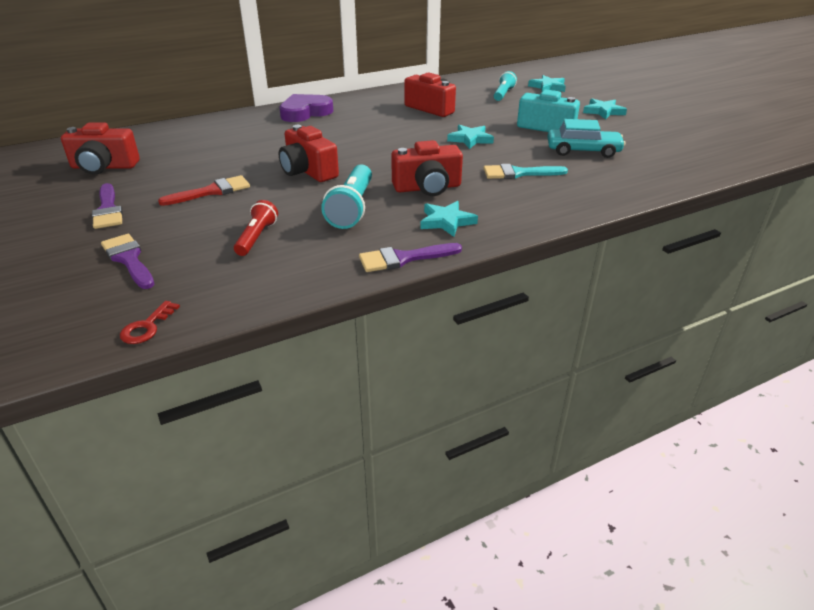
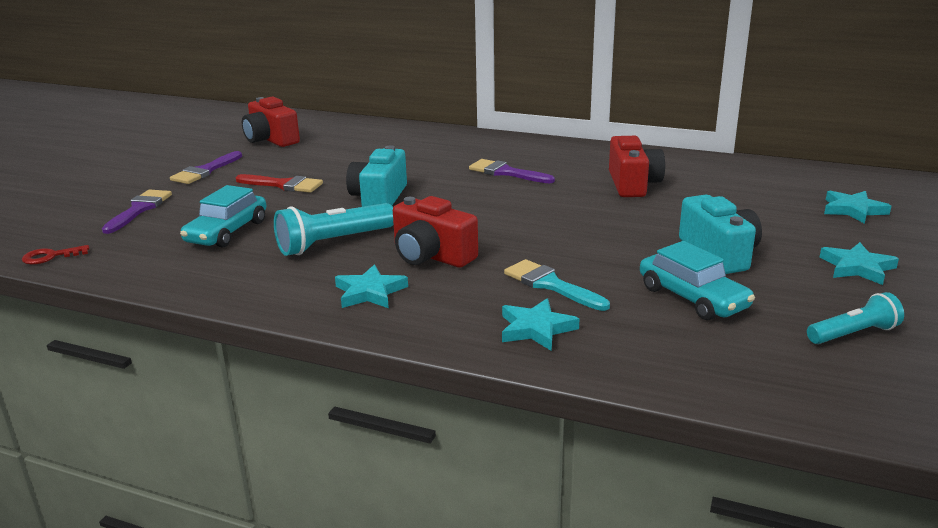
camera: 50 degrees right, 10 degrees down
red flashlight [234,200,278,256] -> turquoise car [180,185,266,248]
purple heart [279,94,333,122] -> none
red camera [279,125,339,182] -> turquoise camera [346,145,407,207]
purple brush [359,243,462,272] -> purple brush moved to [469,159,555,184]
turquoise star [447,125,494,149] -> turquoise star moved to [502,298,579,351]
turquoise flashlight [494,71,517,101] -> turquoise flashlight moved to [807,292,904,344]

